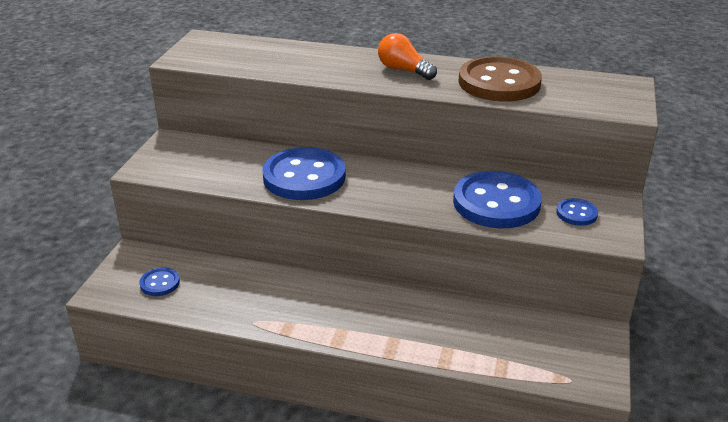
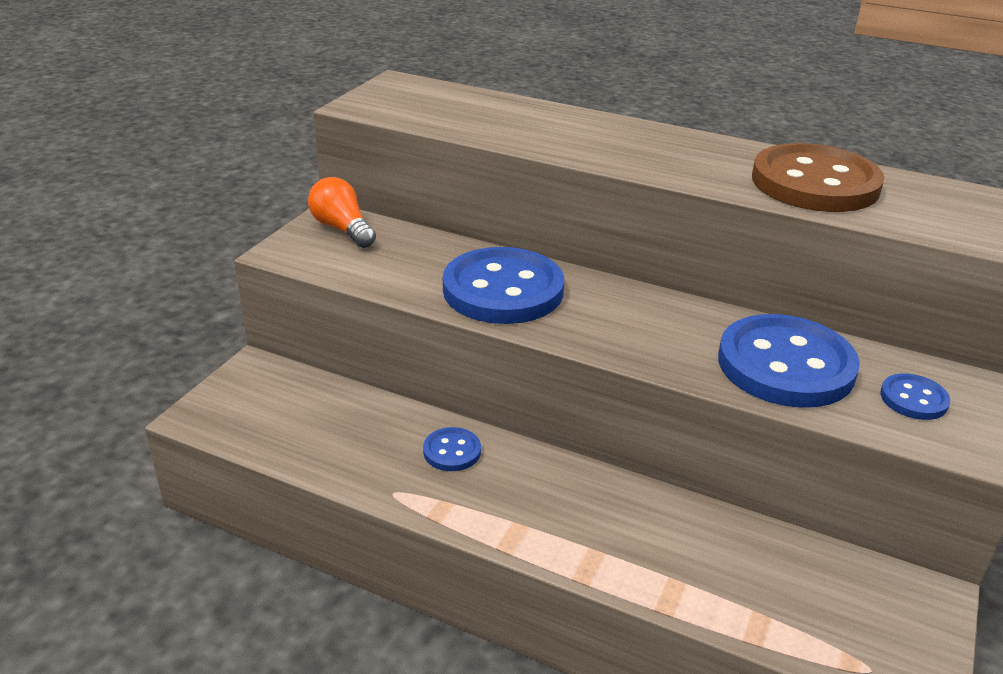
camera: 10 degrees right, 0 degrees up
blue button [140,268,180,296] -> blue button moved to [423,427,481,471]
orange light bulb [378,33,437,80] -> orange light bulb moved to [308,177,376,248]

